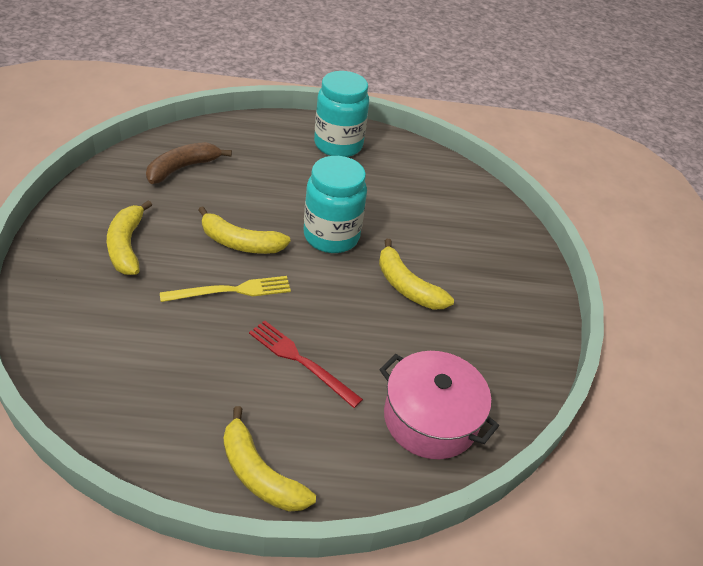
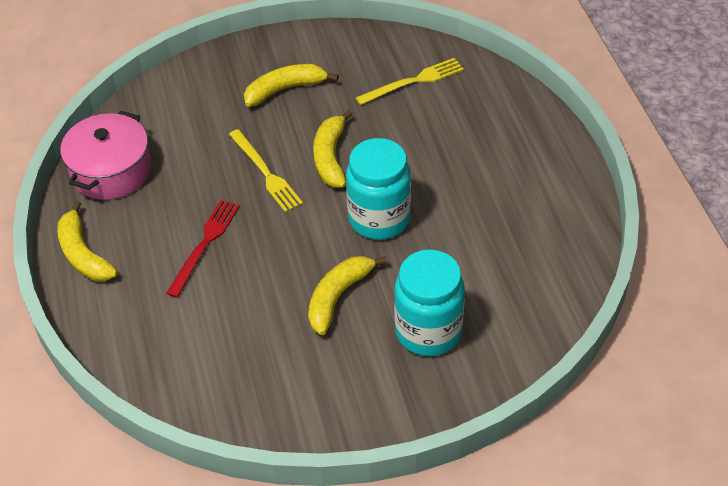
camera: 80 degrees right, 5 degrees up
brown banana [146,142,232,184] -> yellow fork [356,58,464,105]
yellow banana [224,406,316,512] -> yellow banana turned 60 degrees counterclockwise [57,201,118,281]
turquoise jar [314,71,369,157] -> turquoise jar moved to [394,249,465,356]
pink pot [379,351,499,459] -> pink pot moved to [60,111,151,200]

